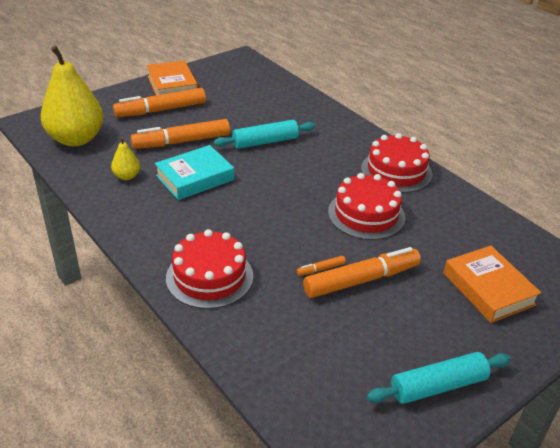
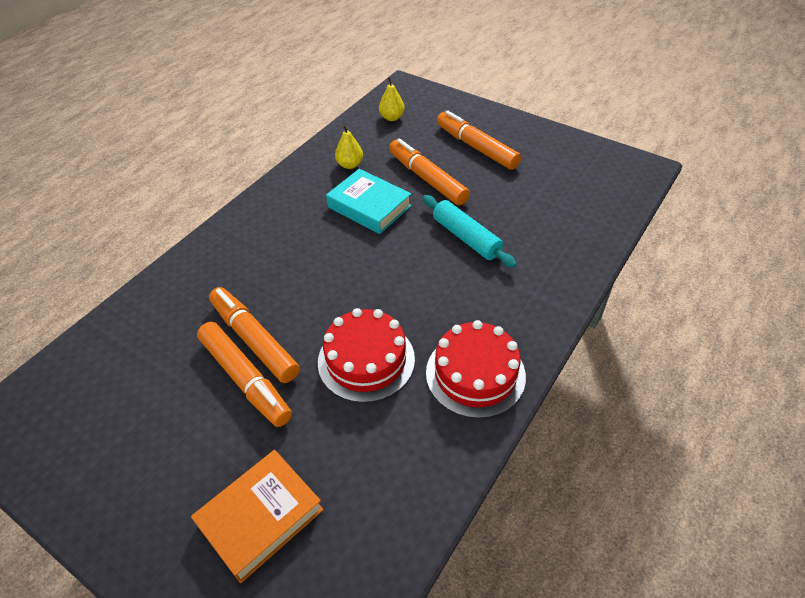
camera: 75 degrees right, 10 degrees up
yellow pear [41,46,104,146] -> yellow pear [379,77,405,121], size x0.44
orange book [147,61,198,95] -> none
red cake [166,229,253,309] -> none
orange marker [297,256,346,276] -> orange marker [209,287,300,383], size x2.38
turquoise rolling pin [367,352,511,404] -> none

